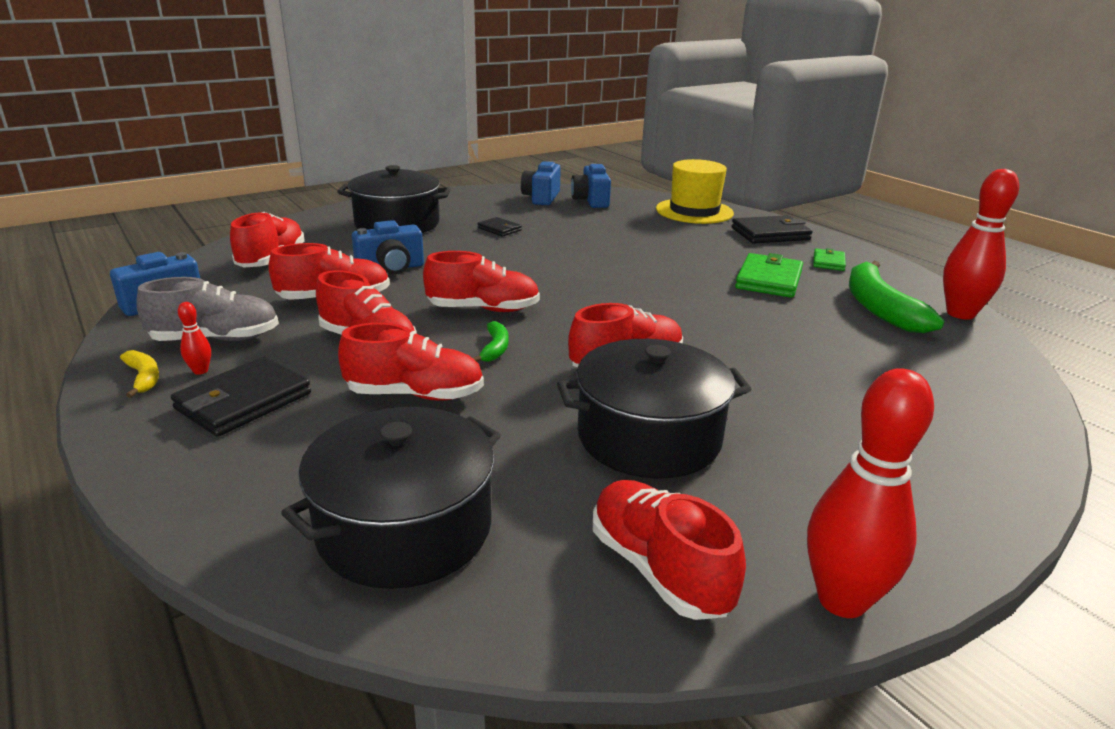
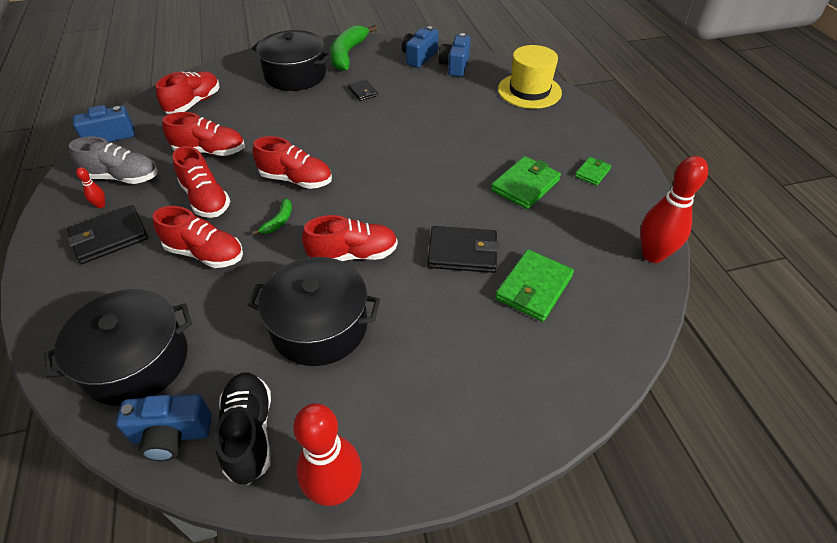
camera: 20 degrees right, 20 degrees up
yellow banana [120,350,159,398] -> none
blue camera [352,220,424,274] -> blue camera moved to [116,394,212,461]
red shoe [593,480,746,620] -> black shoe [215,373,271,485]
black wallet [731,215,813,244] -> black wallet moved to [427,226,499,273]
green banana [849,261,944,333] -> green banana moved to [330,25,377,71]
none -> green wallet [495,249,574,322]

